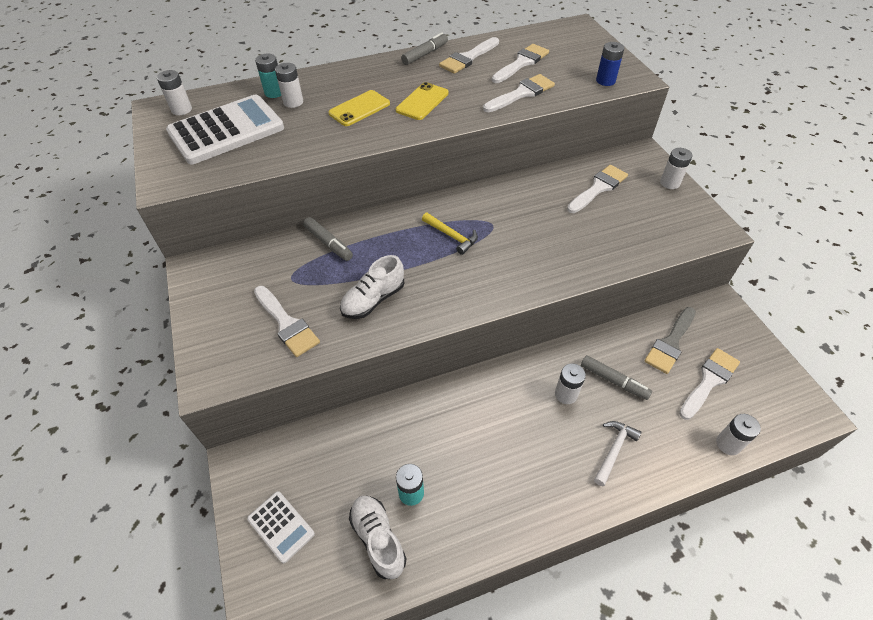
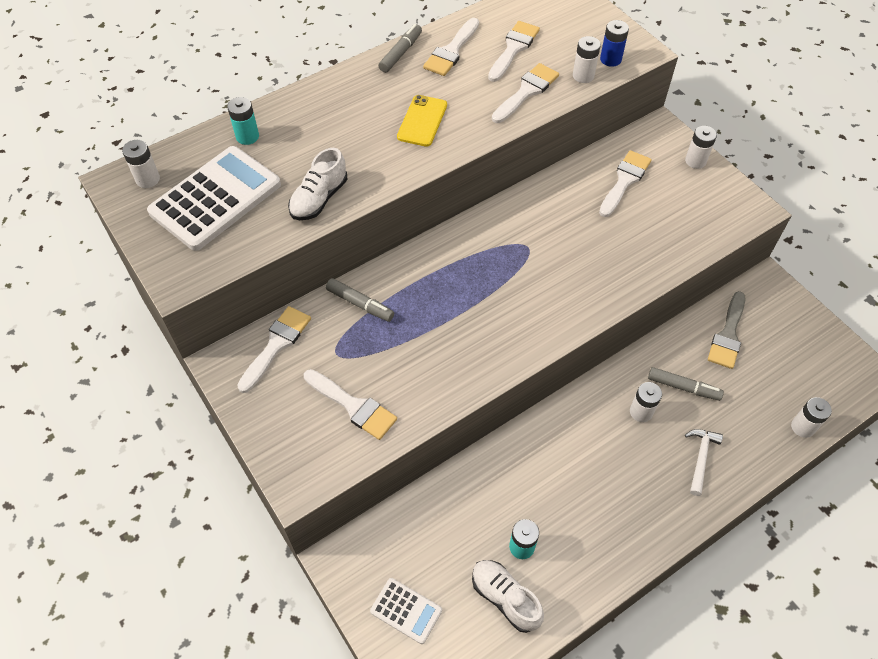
camera: 15 degrees left, 5 degrees up
white battery [275,63,303,108] -> white battery moved to [573,36,601,83]
yellow phone [328,90,390,126] -> none
white shoe [340,255,404,319] -> white shoe moved to [288,148,347,220]
yellow hammer [422,213,478,255] -> none
white brush [679,348,740,420] -> white brush moved to [237,306,311,393]

